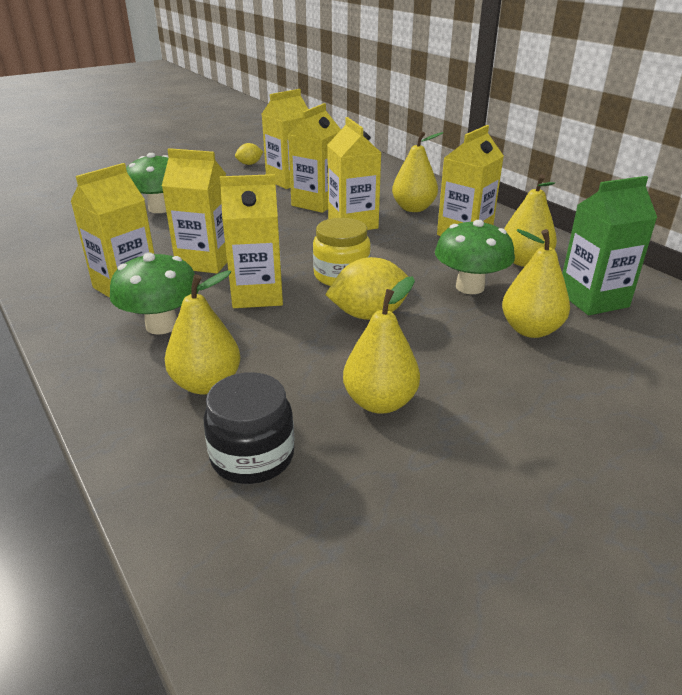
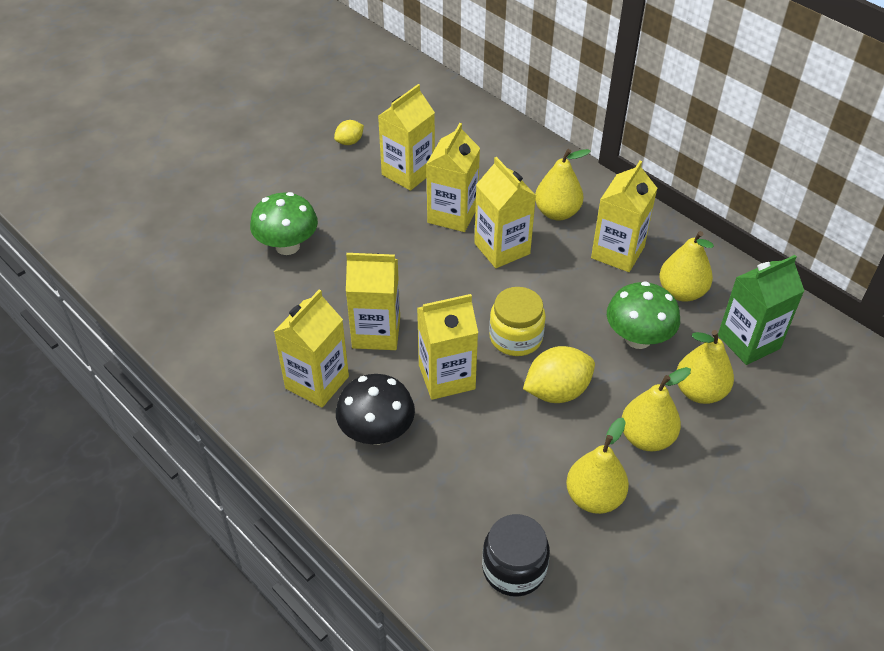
camera: 10 degrees left, 15 degrees up
green mushroom [110,252,199,335] -> black mushroom [336,374,415,445]
yellow pear [165,270,240,394] -> yellow pear moved to [622,367,691,451]

